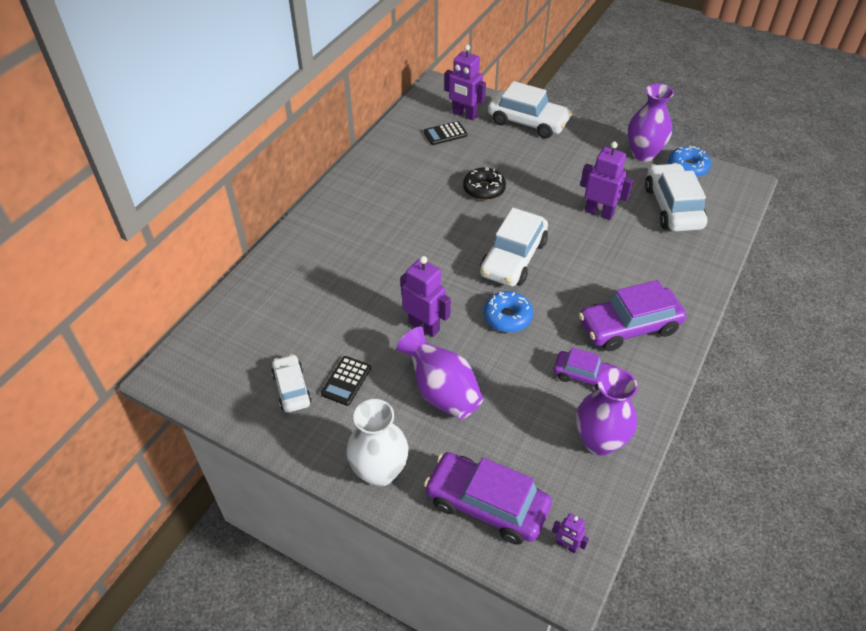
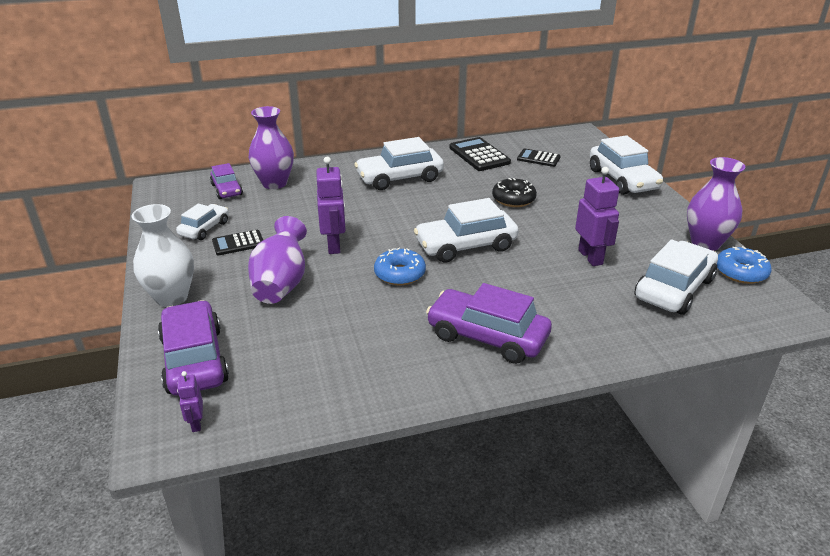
camera: 45 degrees right, 15 degrees down
purple robot [444,45,486,120] -> none
purple car [554,347,618,391] -> purple car moved to [210,163,243,199]
purple vase [576,368,638,456] -> purple vase moved to [249,106,294,189]
none -> white car [354,137,444,190]
none -> black calculator [449,137,511,171]

